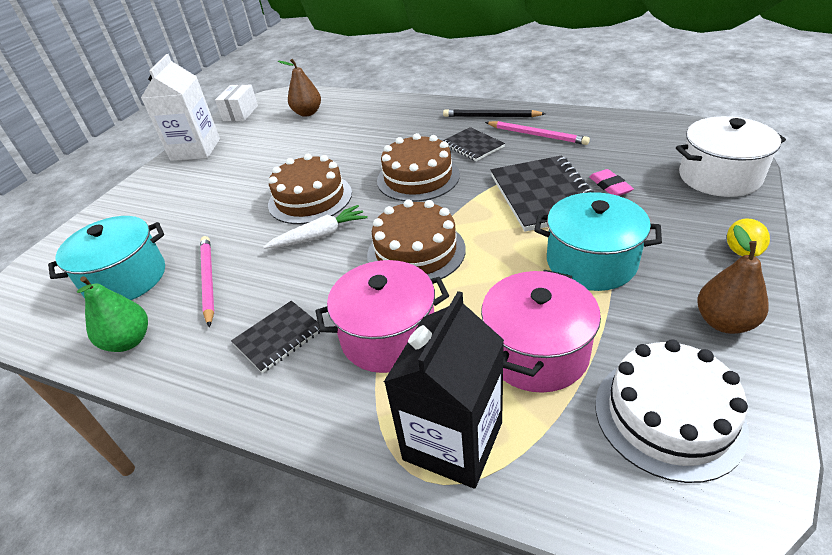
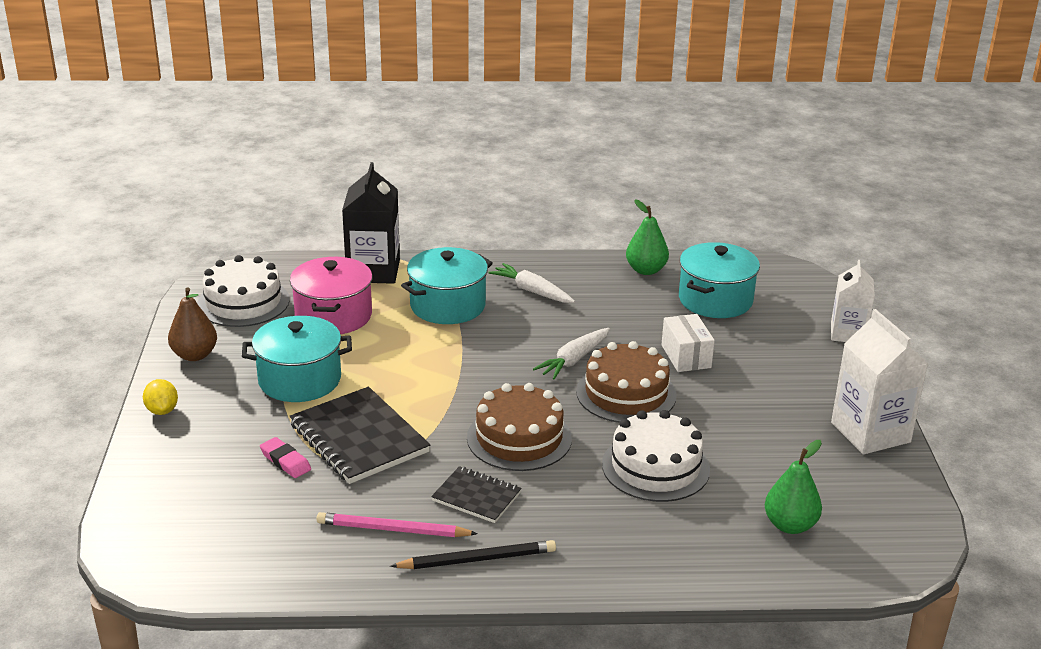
camera: 150 degrees right, 10 degrees down
pink pencil [200,236,214,327] -> none
white box [215,85,258,121] -> white box moved to [662,314,715,372]
black notebook [231,301,320,373] -> white carrot [488,263,575,303]
brown pear [278,59,321,117] -> green pear [765,440,822,534]
pink pot [316,260,449,373] -> turquoise pot [401,247,493,324]
brown cake [367,199,466,279] -> none
white pot [676,116,786,197] -> none
none -> white cake [602,410,710,502]
none -> white carton [831,260,875,342]

